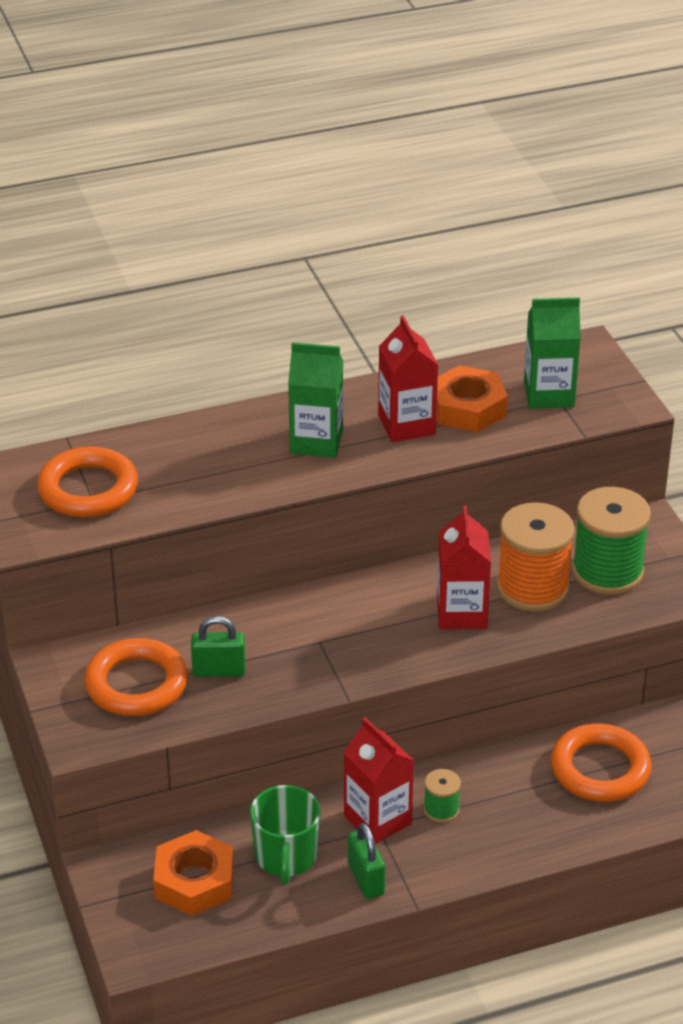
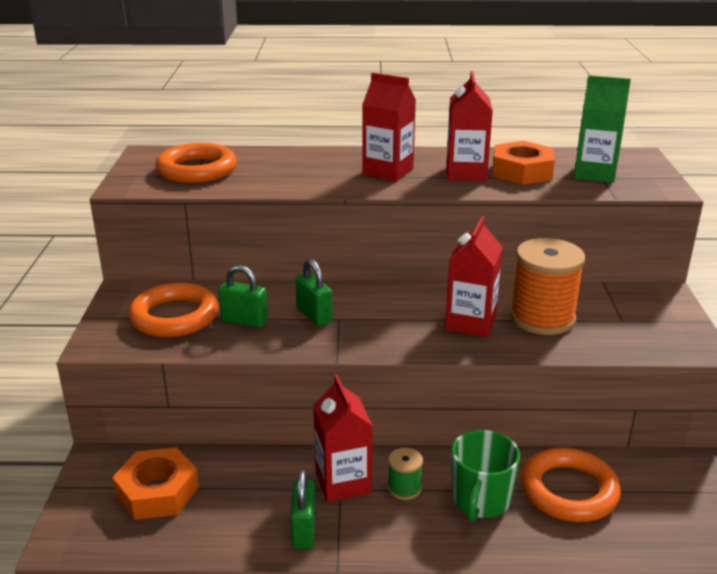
camera: 20 degrees right, 10 degrees down
green mug [250,785,321,884] -> green mug moved to [452,430,520,522]
green carton [288,342,343,458] -> red carton [362,72,416,181]
green spool [572,487,651,595] -> none
none -> green padlock [295,259,332,326]

